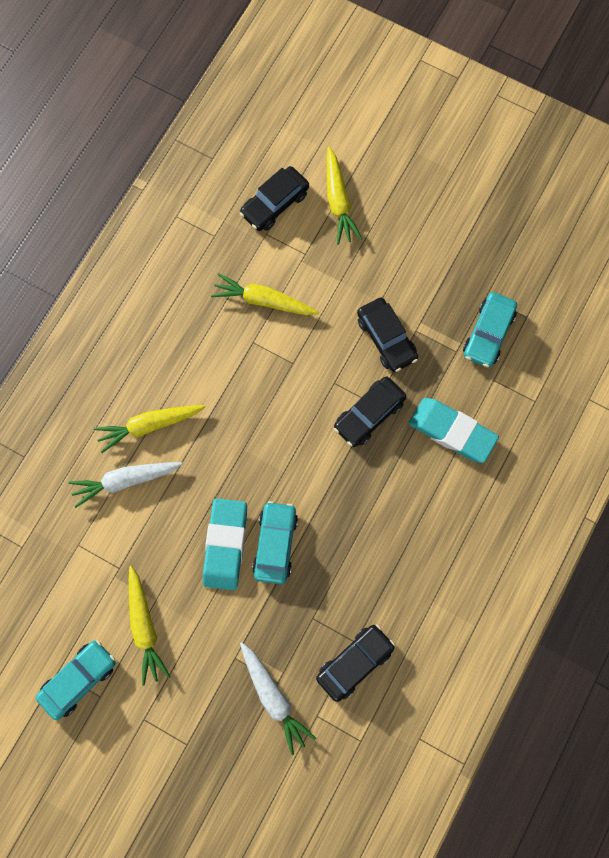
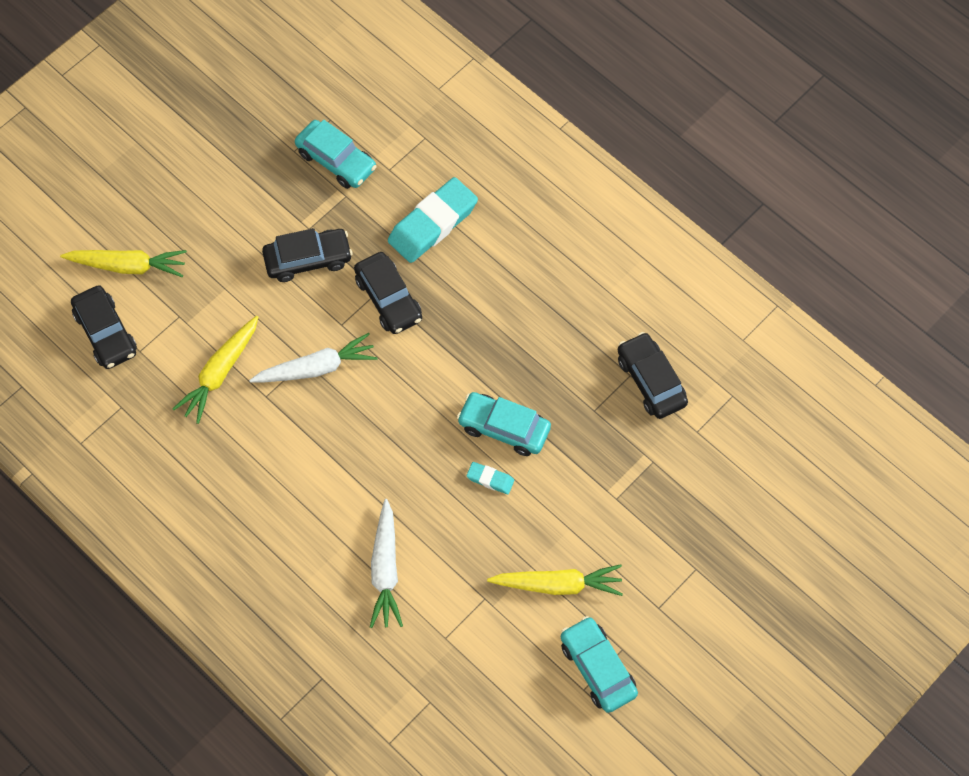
camera: 75 degrees left, 10 degrees down
yellow carrot [94,405,205,453] -> none
turquoise eraser [203,498,247,590] -> turquoise eraser [467,462,514,494], size x0.46
white carrot [240,642,316,755] -> white carrot moved to [249,333,378,383]

